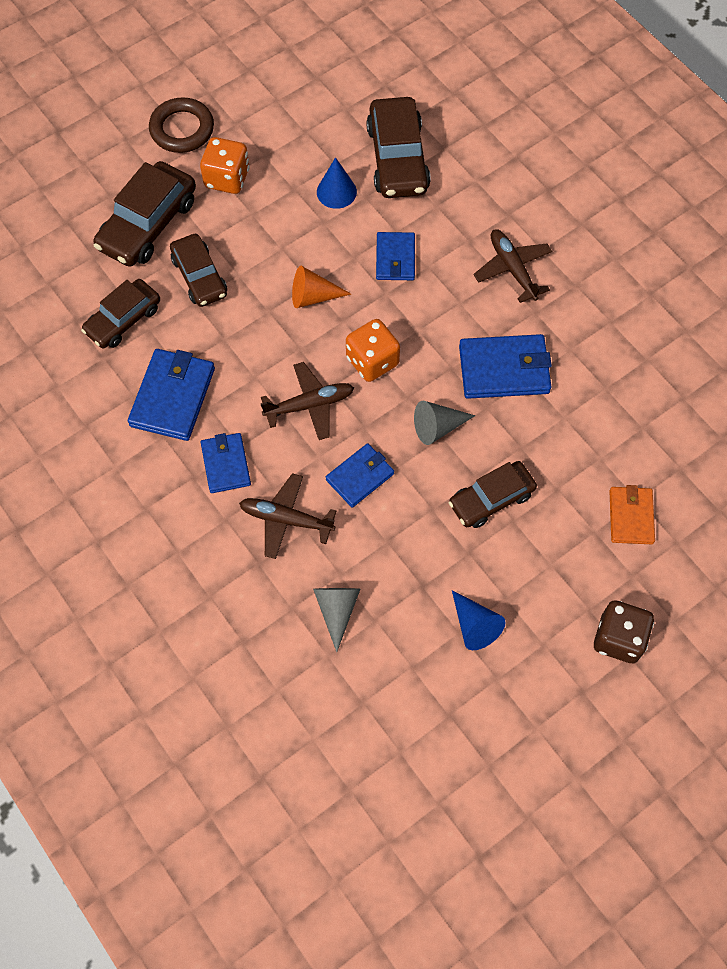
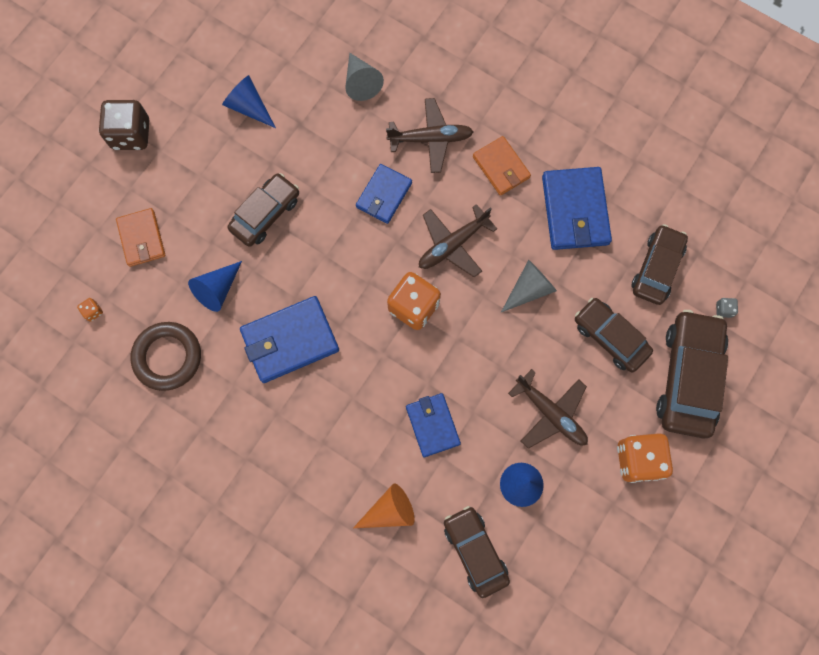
camera: 160 degrees right, 10 degrees up
brown ring [149,97,214,153] -> brown ring moved to [131,322,201,391]
blue wallet [201,433,251,493] -> orange wallet [473,136,531,196]
orange cone [292,266,351,308] -> orange cone moved to [353,483,415,528]
brown car [366,97,431,198] -> brown car [444,506,510,598], size x0.66
grey cone [414,401,475,445] -> grey cone moved to [501,260,557,312]
brown plane [474,229,552,303] -> brown plane moved to [508,369,588,449]
none -> orange dice [77,298,103,322]
none -> blue cone [188,261,242,312]
none -> grey dice [716,298,738,318]

